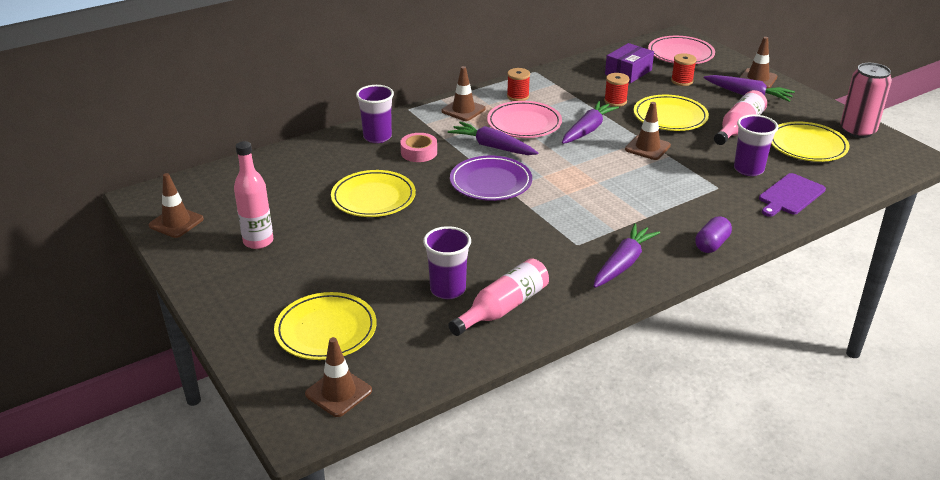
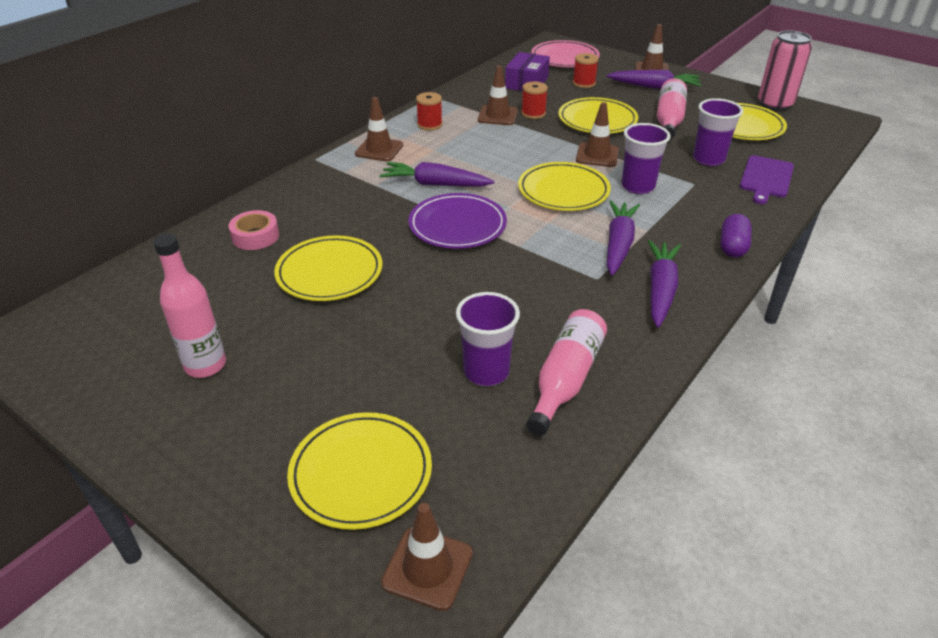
camera: 20 degrees left, 5 degrees up
brown traffic cone [149,173,204,238] -> brown traffic cone moved to [478,66,518,125]
purple cup [356,85,394,143] -> purple cup moved to [621,123,671,194]
pink tape [400,133,437,162] -> pink tape moved to [229,210,279,250]
pink plate [487,101,562,138] -> none
purple carrot [562,101,619,144] -> purple carrot moved to [607,200,640,276]
none -> yellow plate [518,162,611,211]

